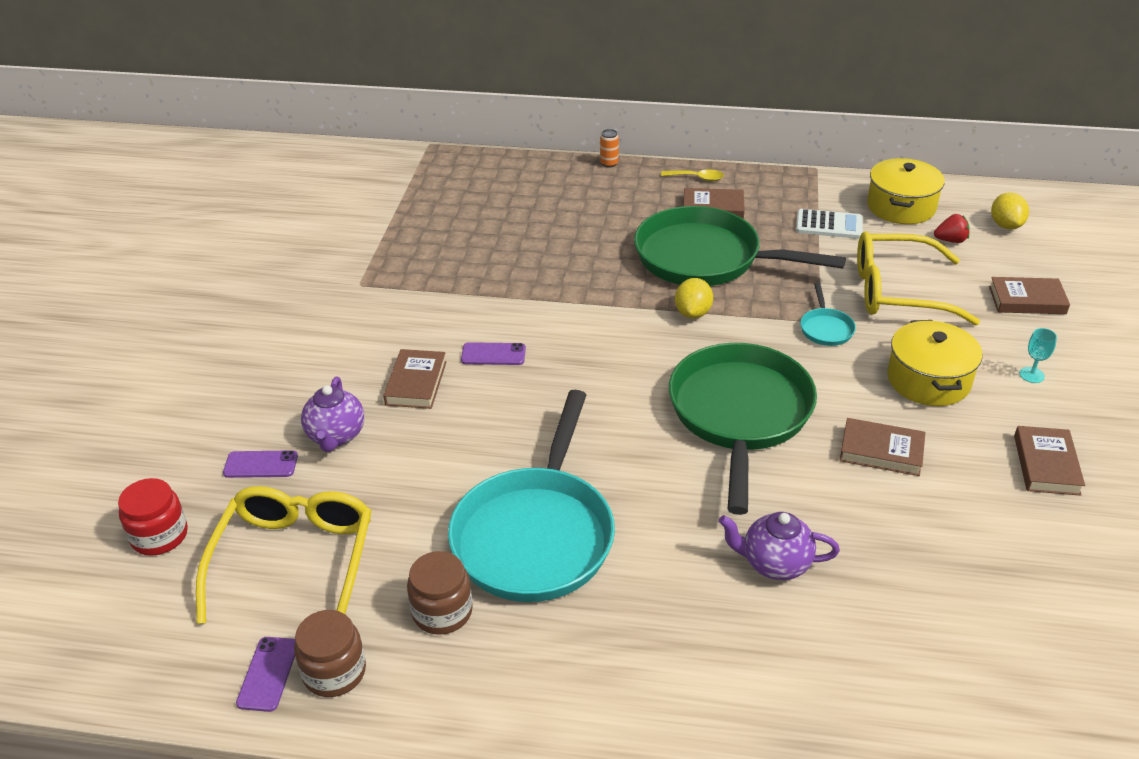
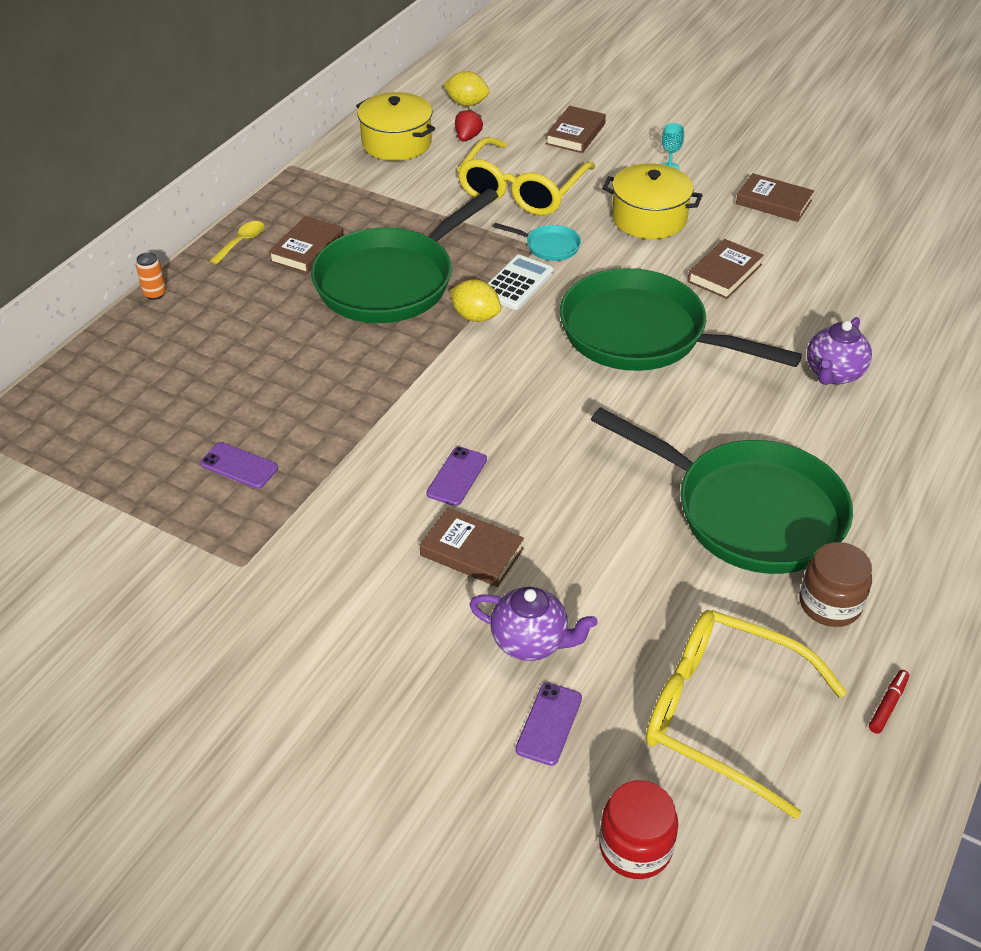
camera: 70 degrees left, 5 degrees up
purple phone [236,637,295,712] -> purple phone moved to [200,442,278,489]
brown jar [294,610,366,697] -> red marker [869,670,909,734]
turquoise pan [448,390,615,602] -> green pan [591,407,853,574]
white calculator [796,209,863,239] -> white calculator moved to [488,255,554,310]

